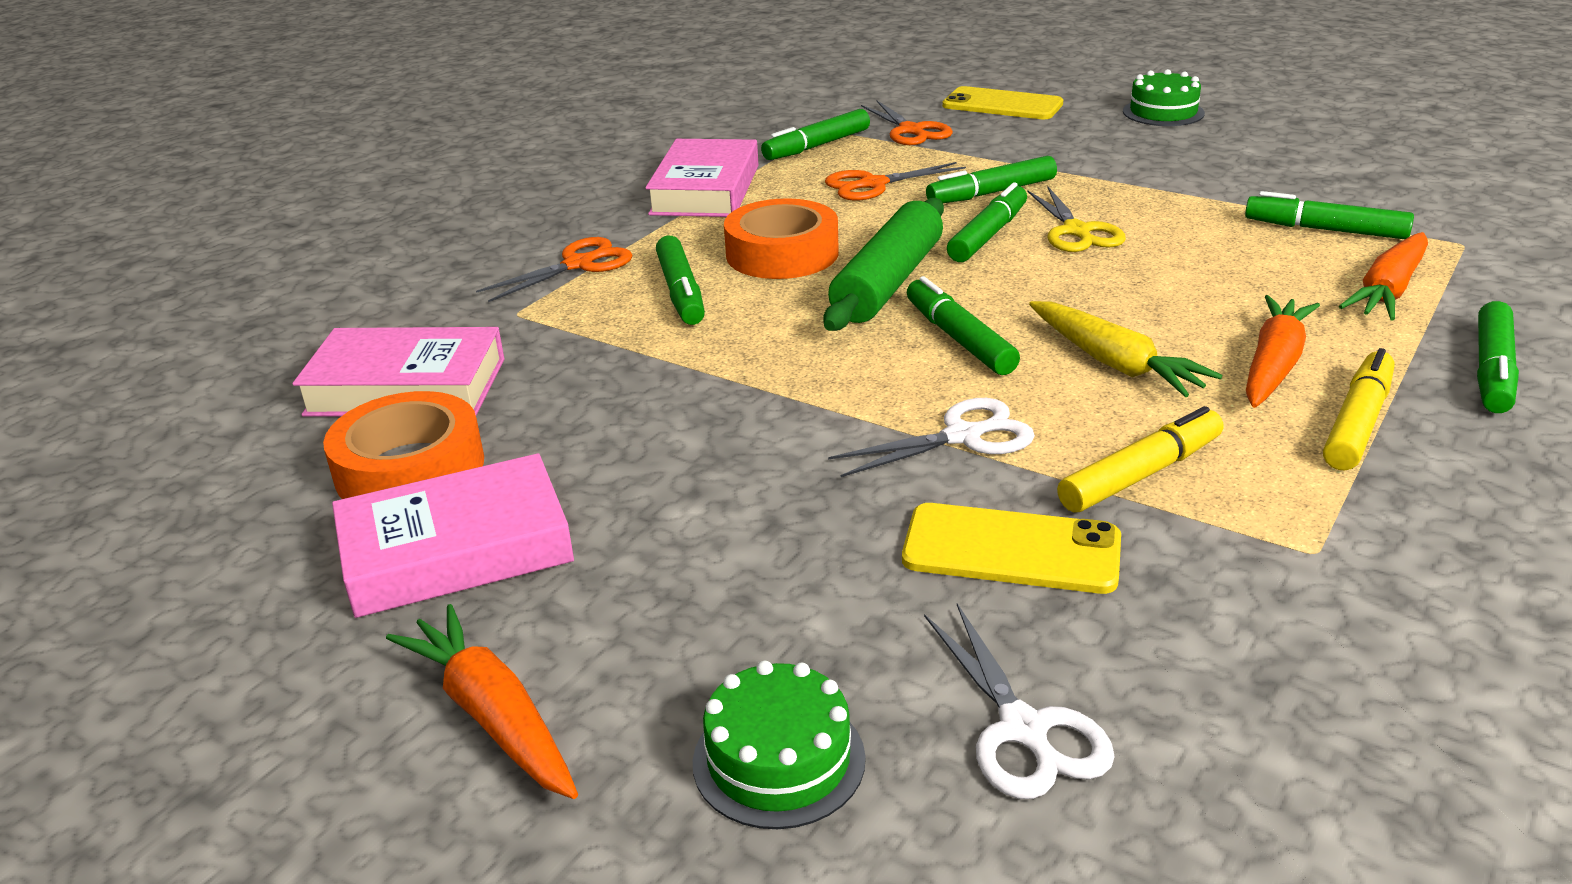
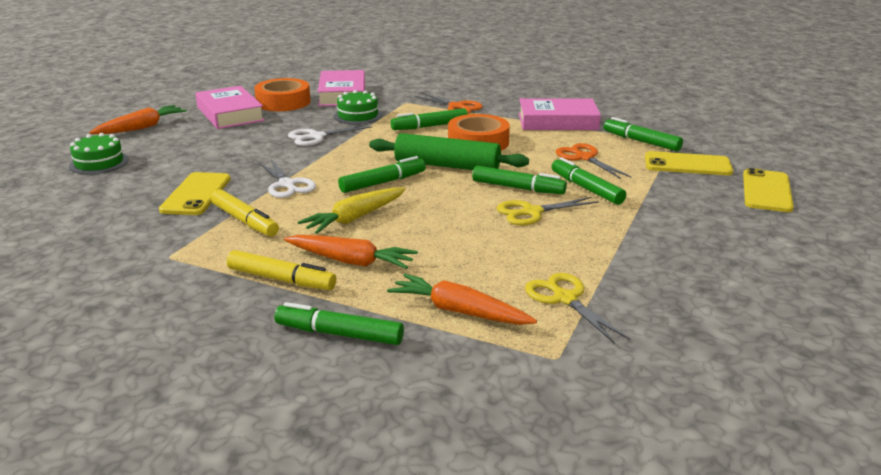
camera: 80 degrees right, 5 degrees down
orange scissors [861,101,953,145] -> yellow phone [645,151,733,175]
white scissors [924,603,1115,799] -> white scissors moved to [288,124,372,146]
green cake [1123,69,1205,126] -> green cake moved to [334,90,382,124]
green marker [1245,191,1414,239] -> yellow scissors [525,273,630,344]

